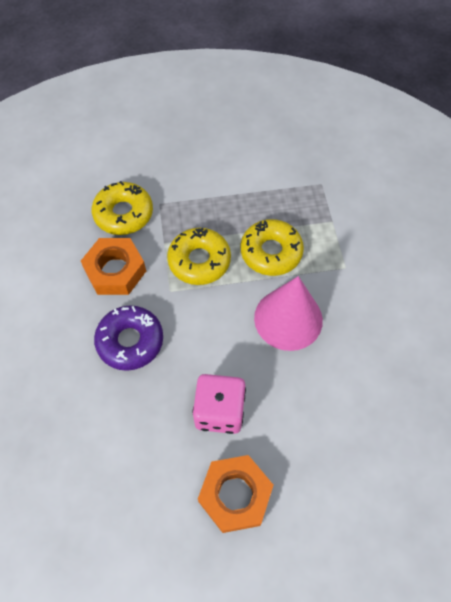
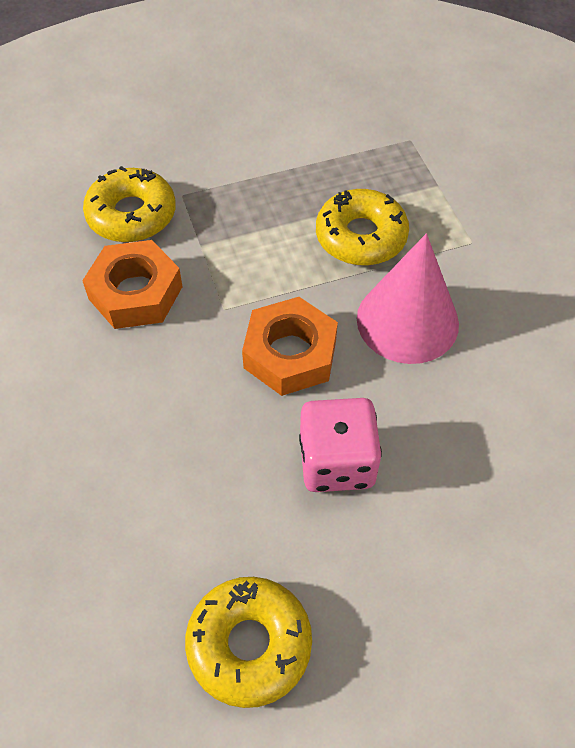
camera: 10 degrees left, 5 degrees down
purple donut [94,305,163,371] -> none
yellow donut [167,228,231,285] -> yellow donut moved to [185,577,312,708]
orange nut [198,455,273,533] -> orange nut moved to [242,297,338,396]

